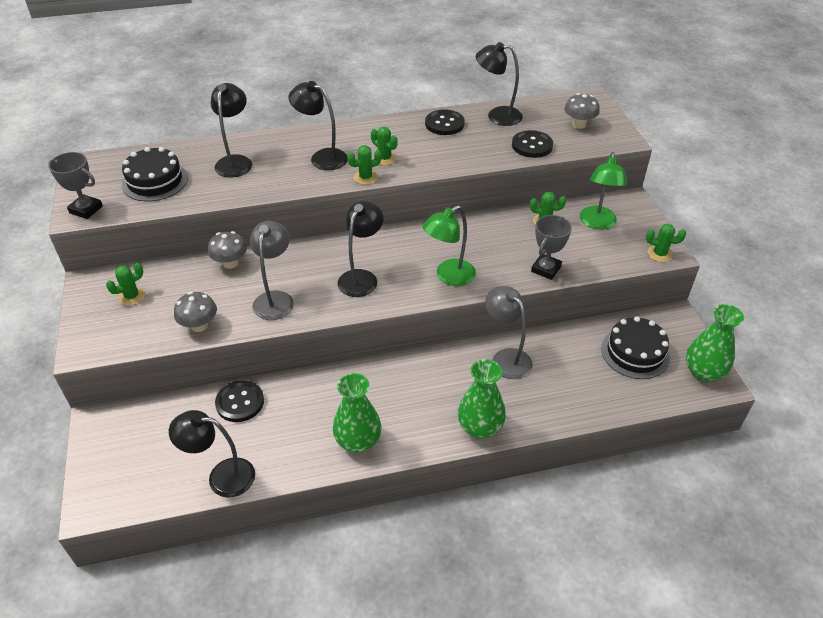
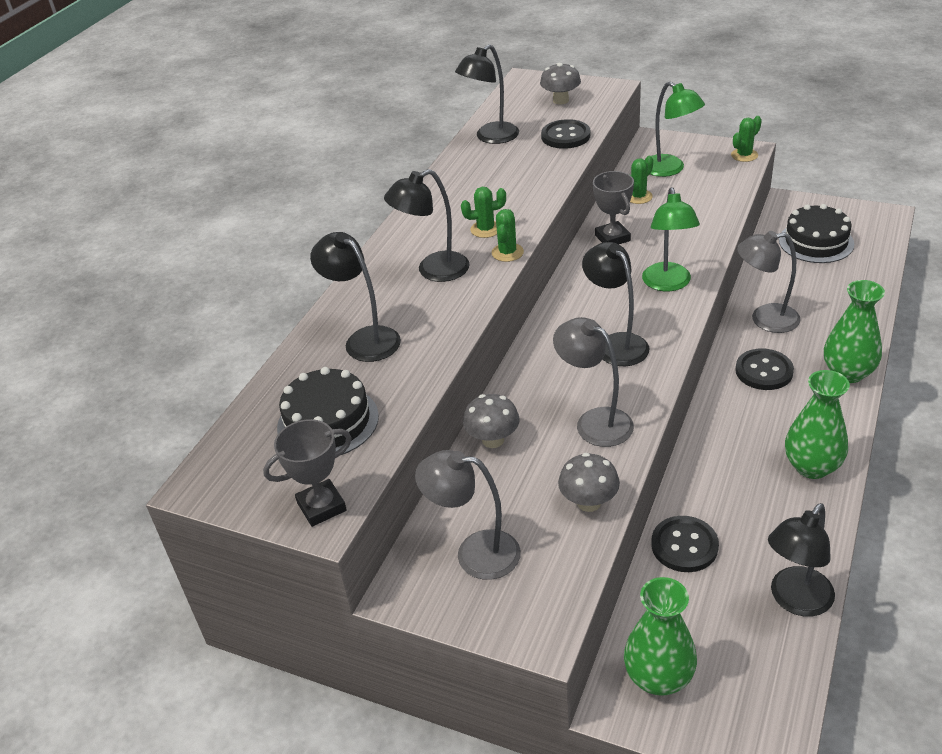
camera: 50 degrees left, 5 degrees down
green cactus [106,263,145,306] -> grey lamp [415,450,521,580]
black button [425,109,465,135] -> black button moved to [735,348,794,390]
grey trophy [531,215,572,280] -> grey trophy moved to [593,171,634,244]
green vase [686,304,744,382] -> green vase moved to [624,577,697,696]

